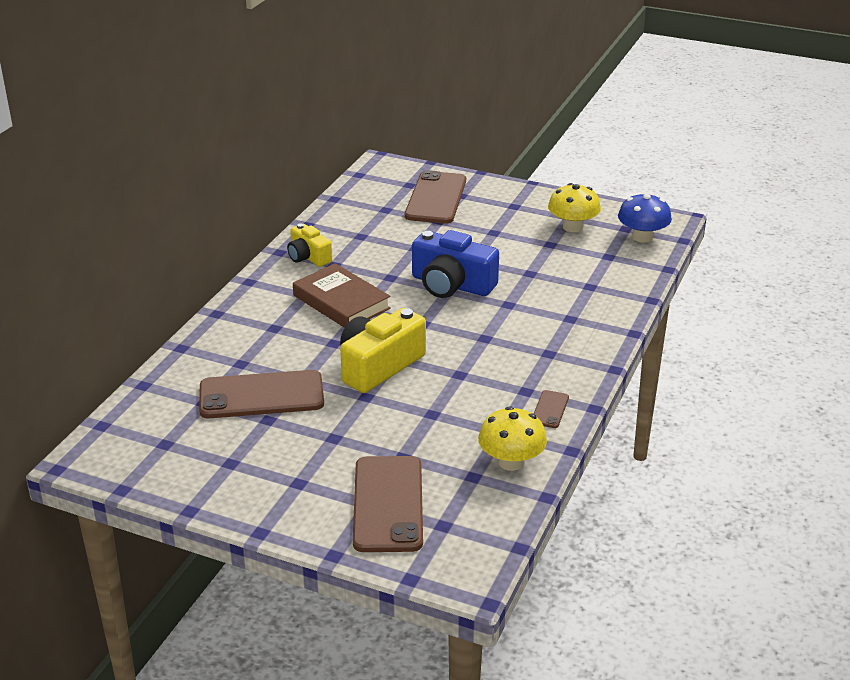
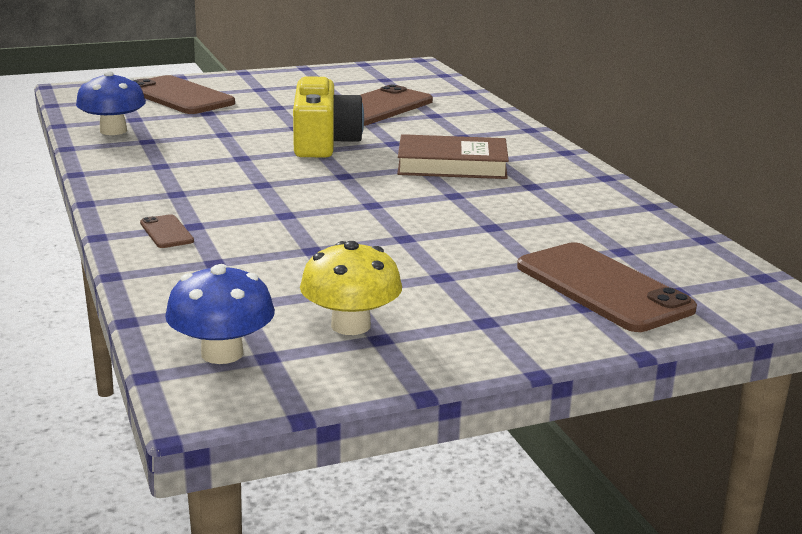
camera: 135 degrees right, 10 degrees down
yellow camera [287,223,332,267] -> none
blue camera [412,230,499,298] -> none
yellow mushroom [478,406,547,471] -> blue mushroom [76,71,146,135]
brown phone [534,390,569,428] -> brown phone moved to [140,214,194,248]

